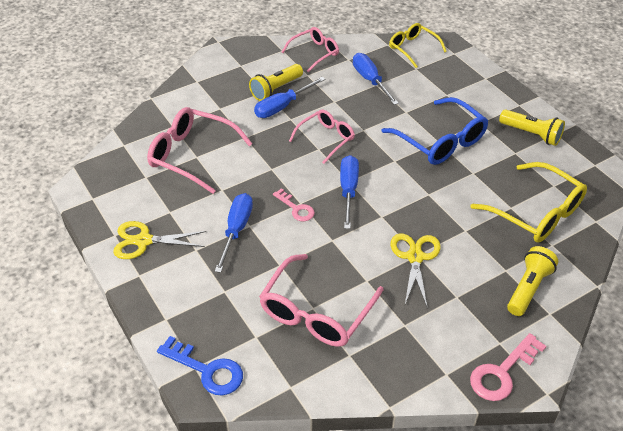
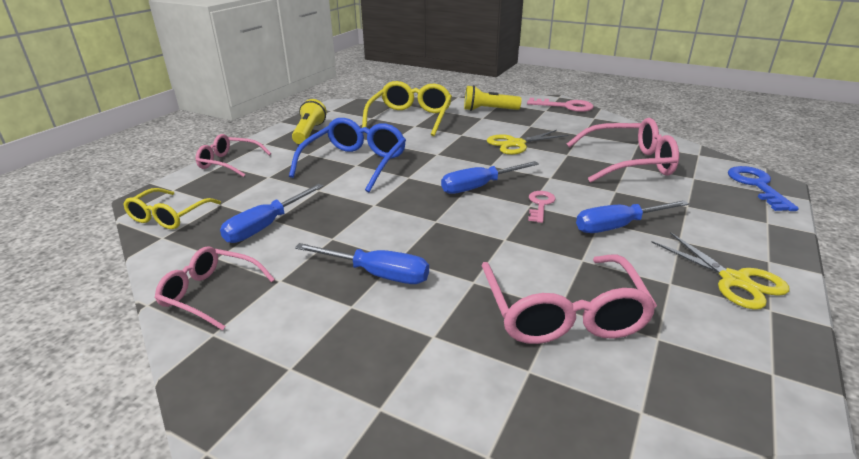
camera: 120 degrees left, 15 degrees down
yellow flashlight [249,64,303,101] -> none
pink glasses [289,110,355,164] -> pink glasses moved to [196,134,271,177]

